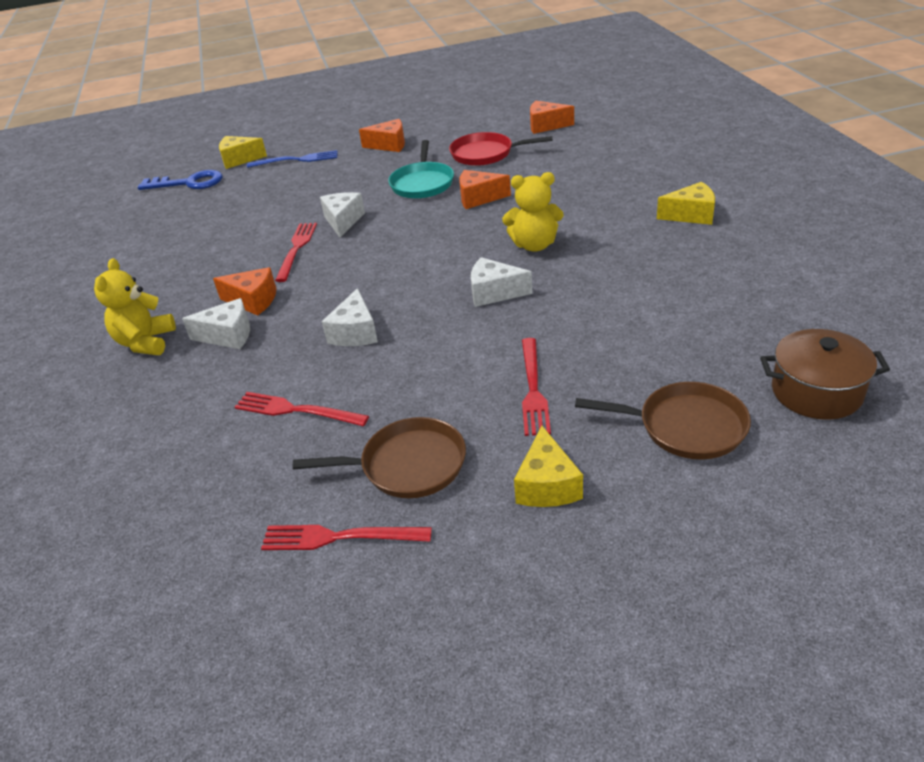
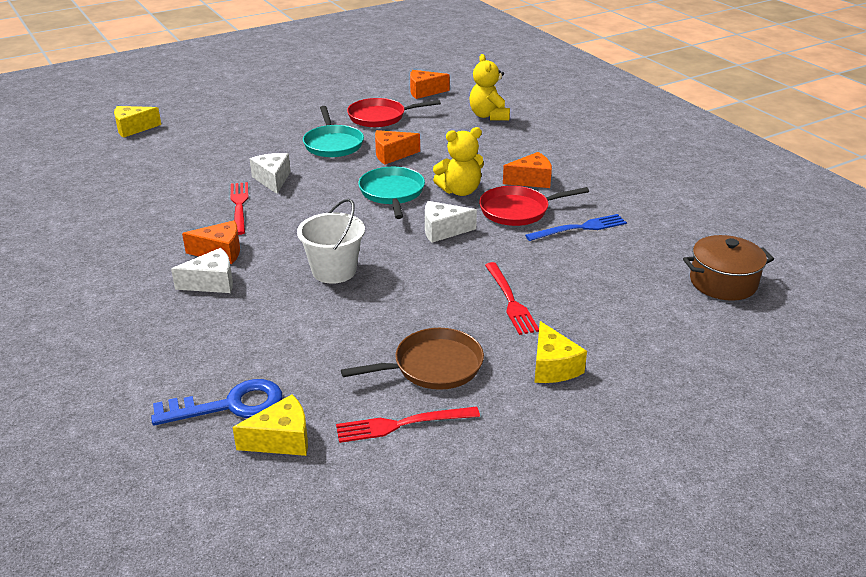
camera: 20 degrees left, 5 degrees down
yellow teddy bear [94,258,176,355] -> yellow teddy bear moved to [469,54,510,121]
blue key [138,170,222,190] -> blue key moved to [151,379,282,426]
red fork [235,392,369,426] -> none
blue fork [247,150,338,168] -> blue fork moved to [525,214,627,241]
white cheese [322,288,378,346] -> white bucket [297,199,365,284]
orange cheese [359,119,405,152] -> orange cheese moved to [503,152,552,188]
brown pan [575,382,751,459] -> none
yellow cheese [657,182,715,225] -> yellow cheese moved to [232,394,308,456]
none -> turquoise pan [358,167,425,219]
none -> red pan [479,186,589,226]

